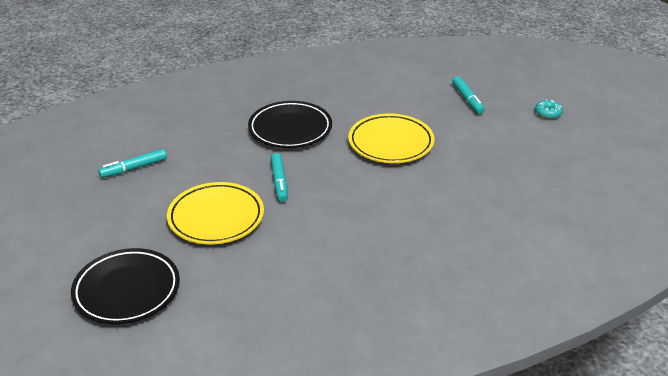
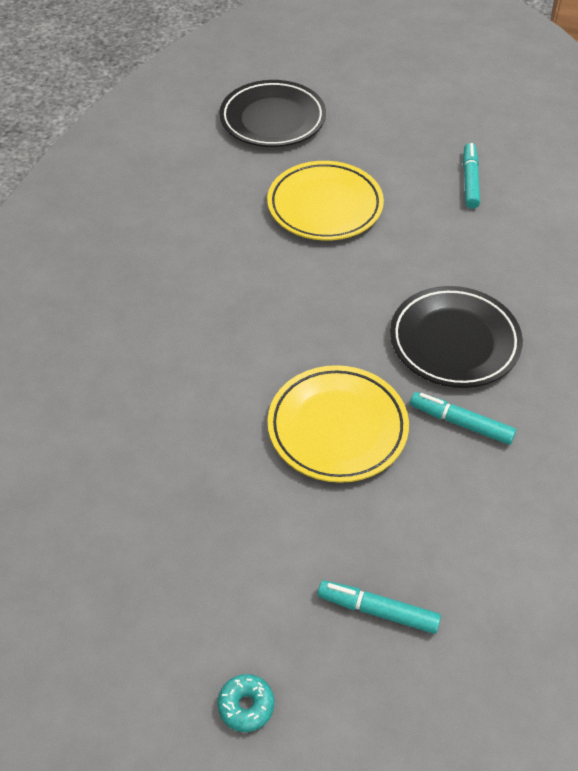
camera: 125 degrees right, 15 degrees up
turquoise marker [271,153,288,202] -> turquoise marker moved to [410,392,516,445]

